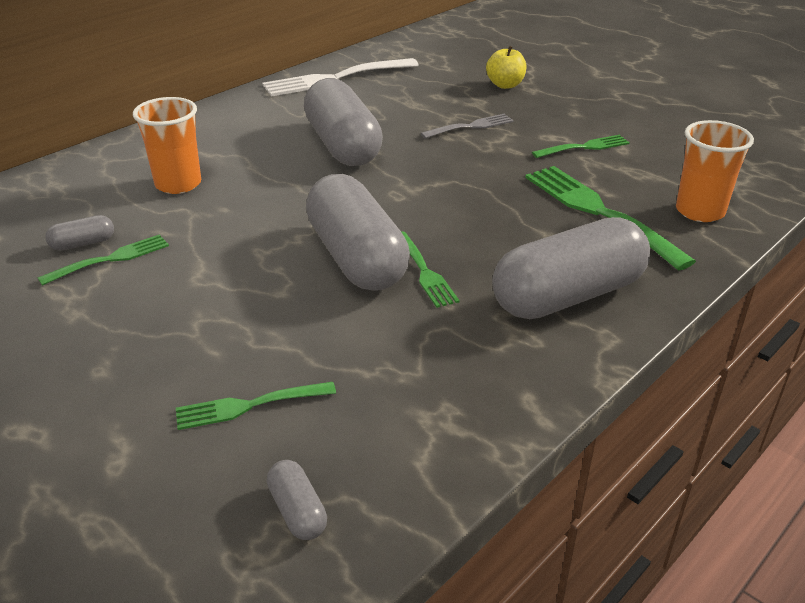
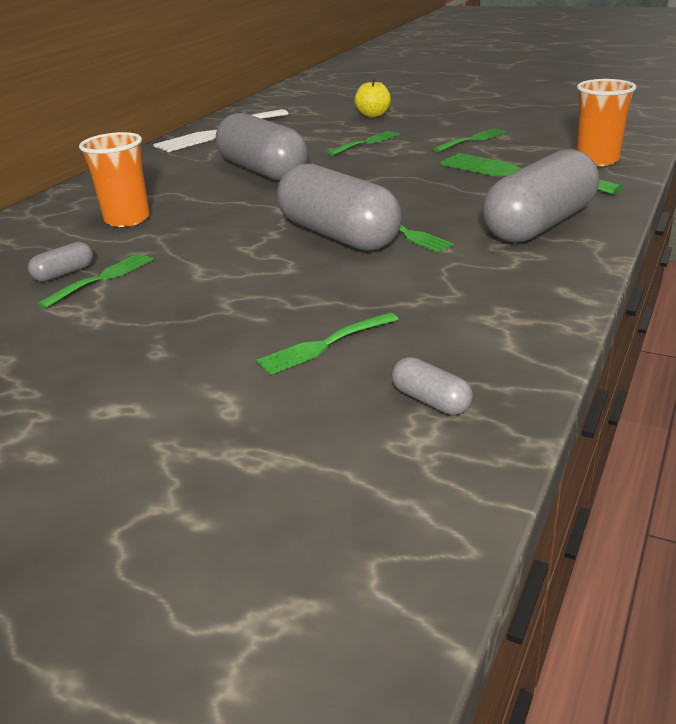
camera: 15 degrees left, 5 degrees down
grey fork [421,114,514,139] -> green fork [327,131,400,156]

